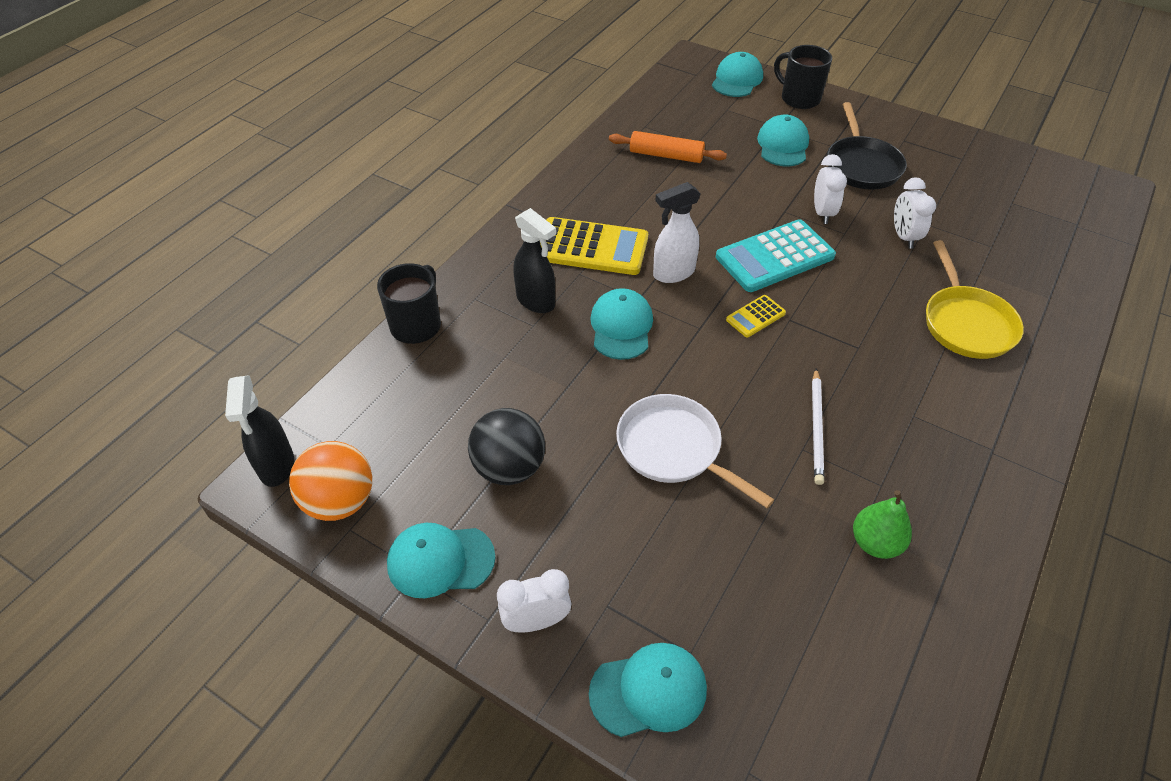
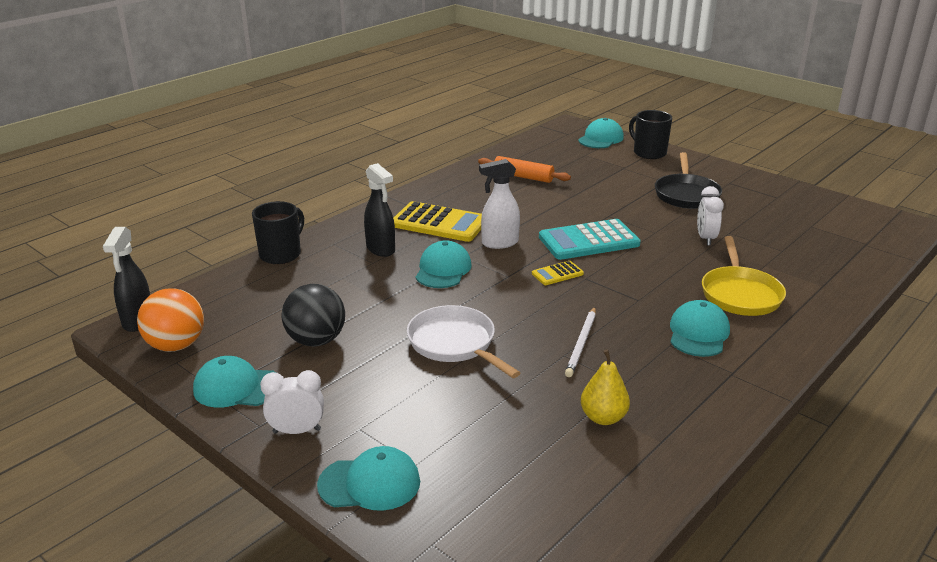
camera: 10 degrees right, 20 degrees down
turquoise cap [757,115,809,166] -> turquoise cap moved to [670,300,730,357]
white clock [814,154,847,224] -> none
green pear [853,490,912,559] -> yellow pear [581,349,630,425]

